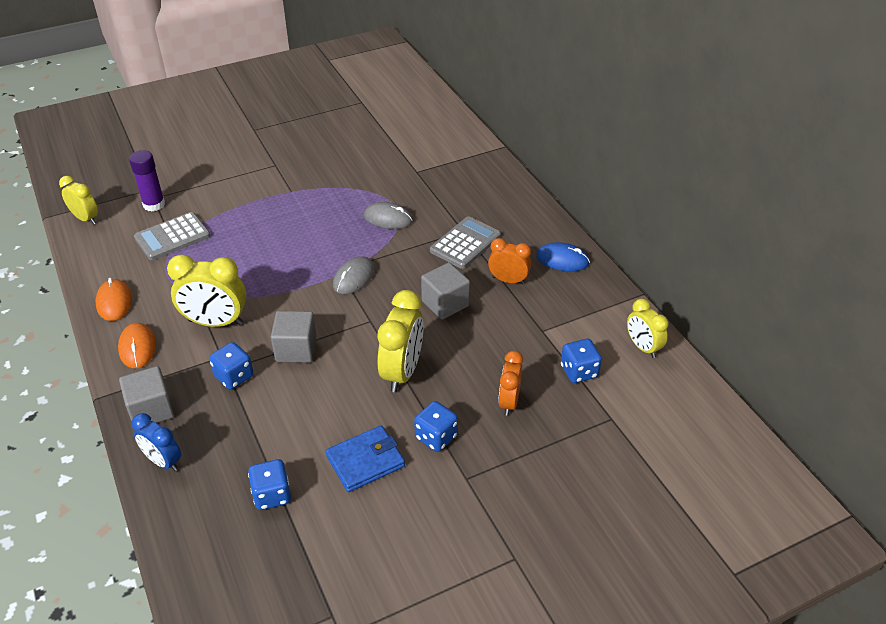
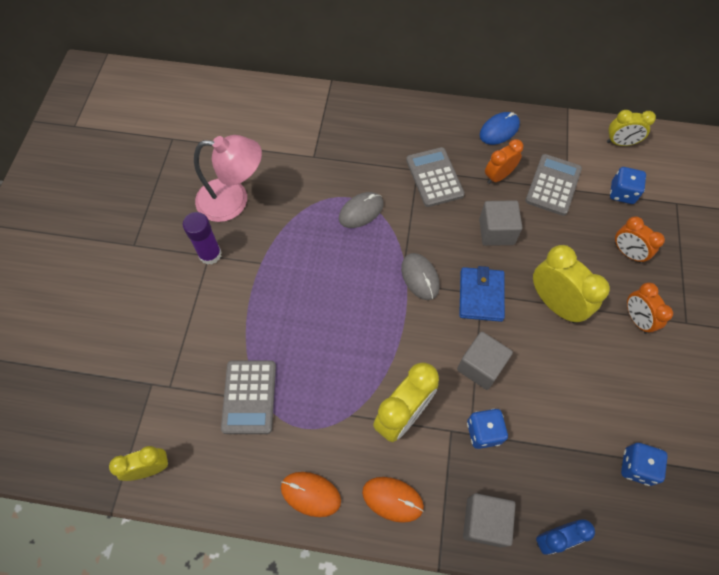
camera: 55 degrees left, 20 degrees up
purple glue stick [129,150,165,212] -> purple glue stick moved to [183,212,222,265]
blue wallet [326,426,405,492] -> blue wallet moved to [459,266,505,322]
blue dice [414,401,458,452] -> orange clock [627,283,673,334]
none -> pink lamp [194,135,262,222]
none -> grey calculator [525,154,582,216]

